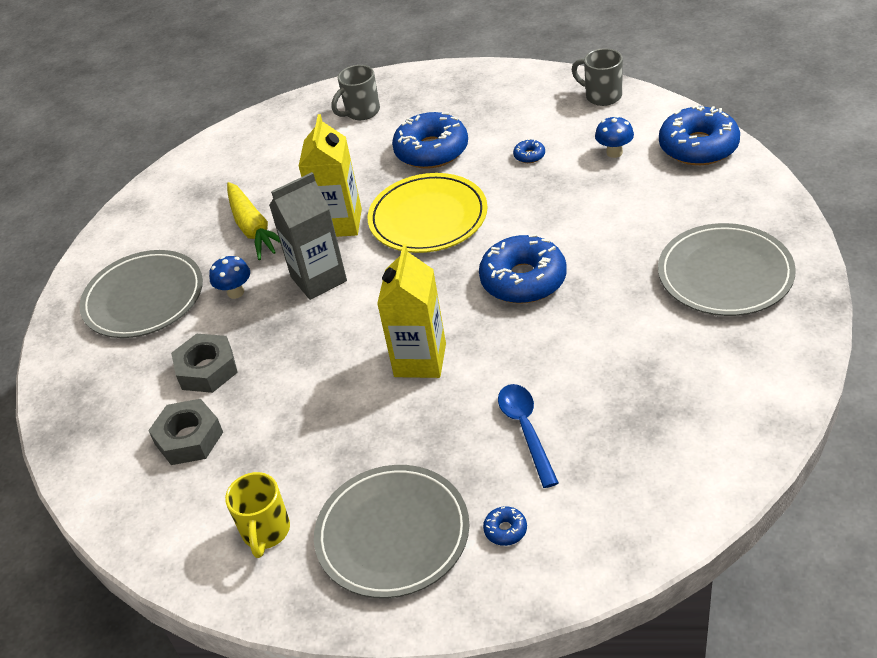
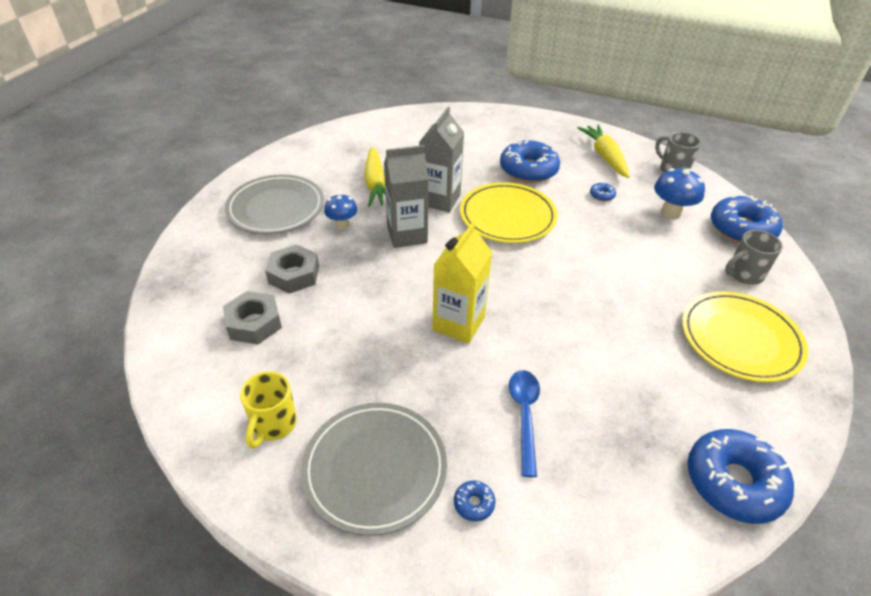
camera: 10 degrees right, 0 degrees up
yellow carton [298,114,362,237] -> grey carton [419,107,464,212]
grey mug [332,65,380,120] -> grey mug moved to [725,230,783,285]
blue donut [479,234,567,303] -> blue donut moved to [688,429,794,524]
blue mushroom [595,116,634,158] -> blue mushroom [654,168,705,219], size x1.50
grey plate [658,223,796,316] -> yellow plate [682,291,808,382]
none -> yellow carrot [578,125,630,178]

